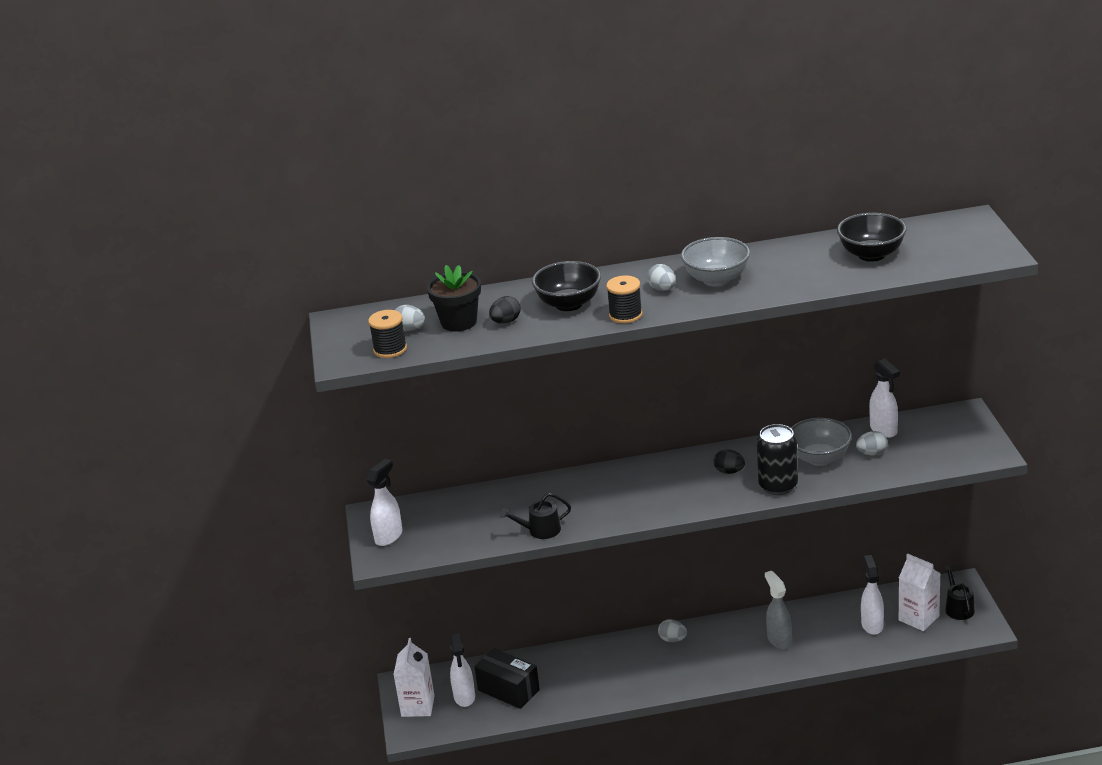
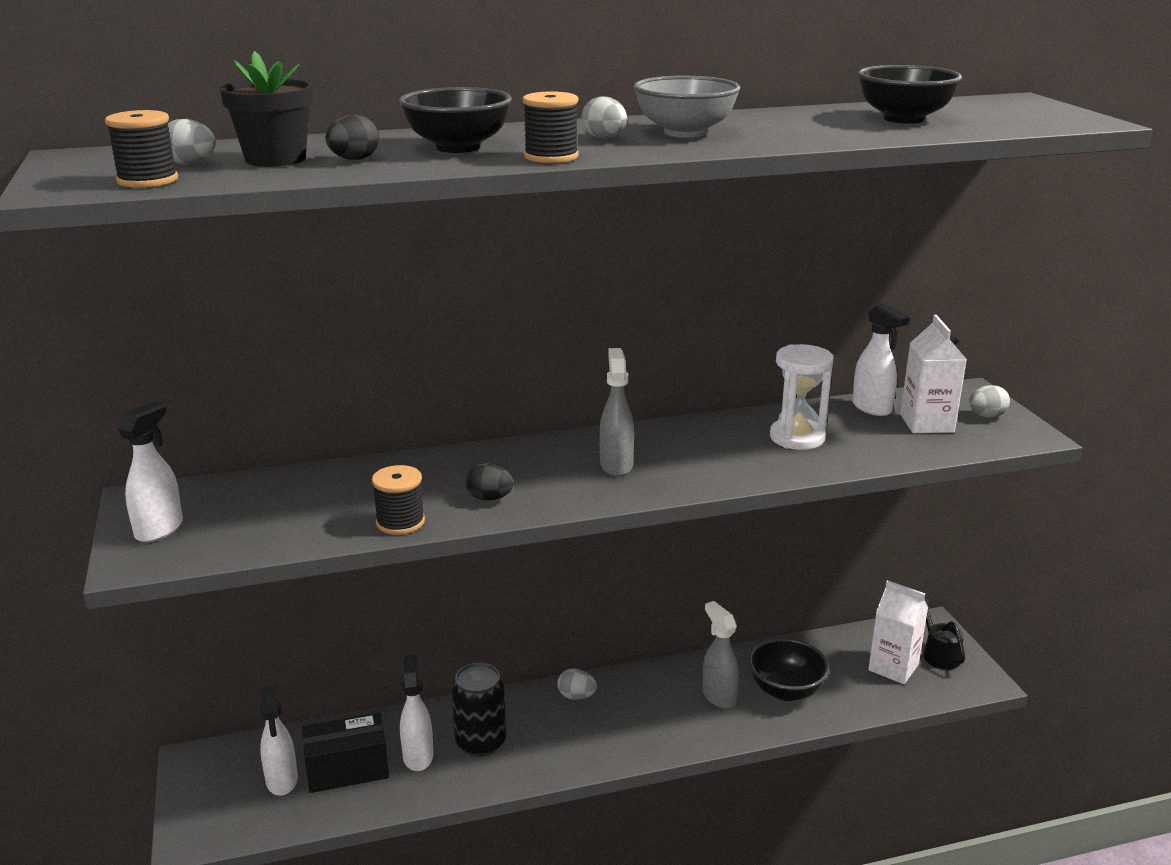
camera: 10 degrees left, 5 degrees down
white carton [393,638,435,717] -> white carton moved to [900,315,967,433]
black box [474,648,540,709] -> black box turned 45 degrees counterclockwise [302,713,389,793]
black watering can [500,493,571,539] -> black spool [372,465,425,535]
black egg [714,449,745,474] -> black egg moved to [466,463,514,501]
black can [757,424,798,495] -> black can moved to [452,663,506,757]
grey bowl [791,418,852,466] -> white hourglass [770,344,834,450]
grey egg [856,431,888,455] -> grey egg moved to [969,385,1010,418]
white spray bottle [861,555,884,635] -> white spray bottle moved to [400,654,433,771]
none -> grey spray bottle [600,348,634,476]
none -> black bowl [748,638,830,701]

